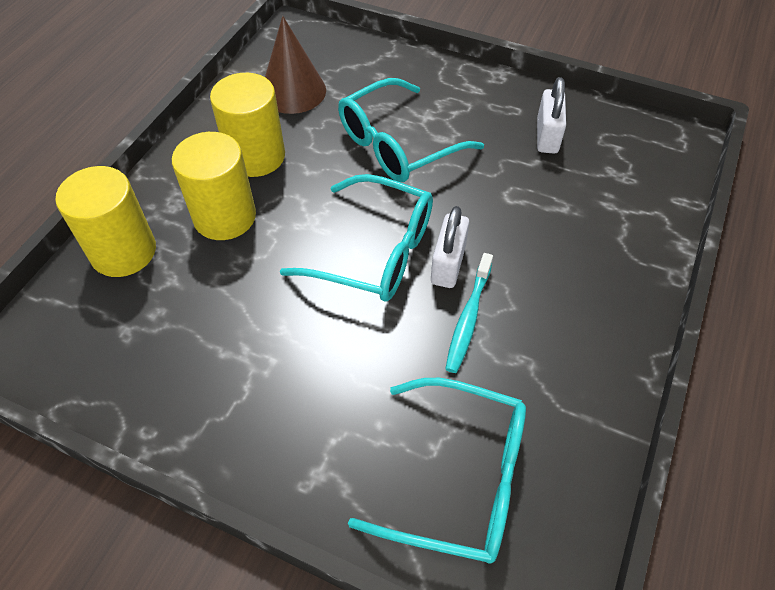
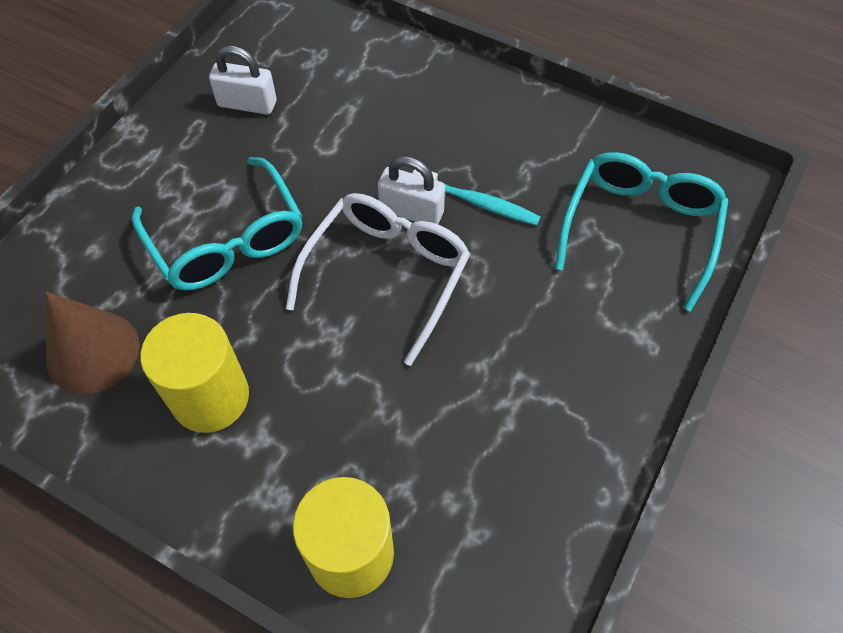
camera: 85 degrees left, 5 degrees up
yellow cylinder [172,132,256,240] -> none
turquoise glasses [280,174,433,302] -> white glasses [286,193,470,366]

